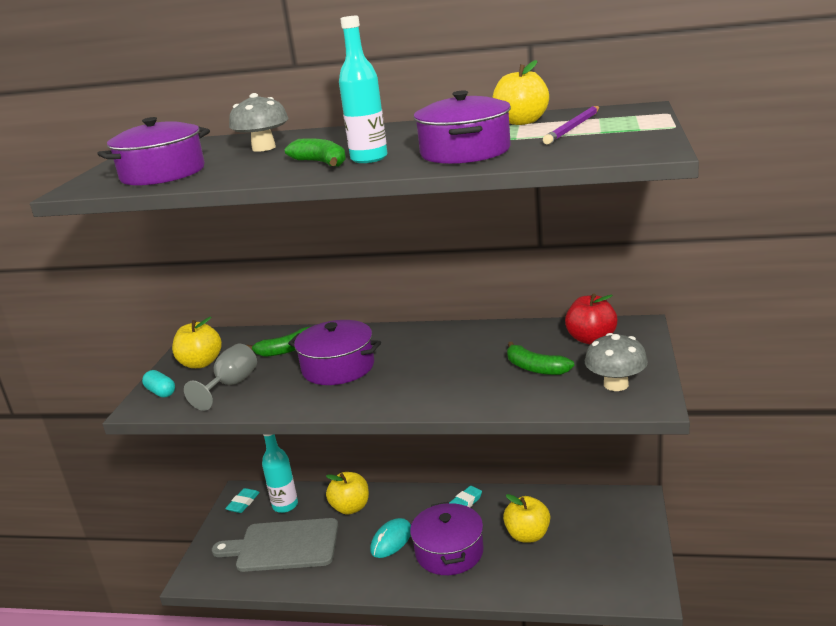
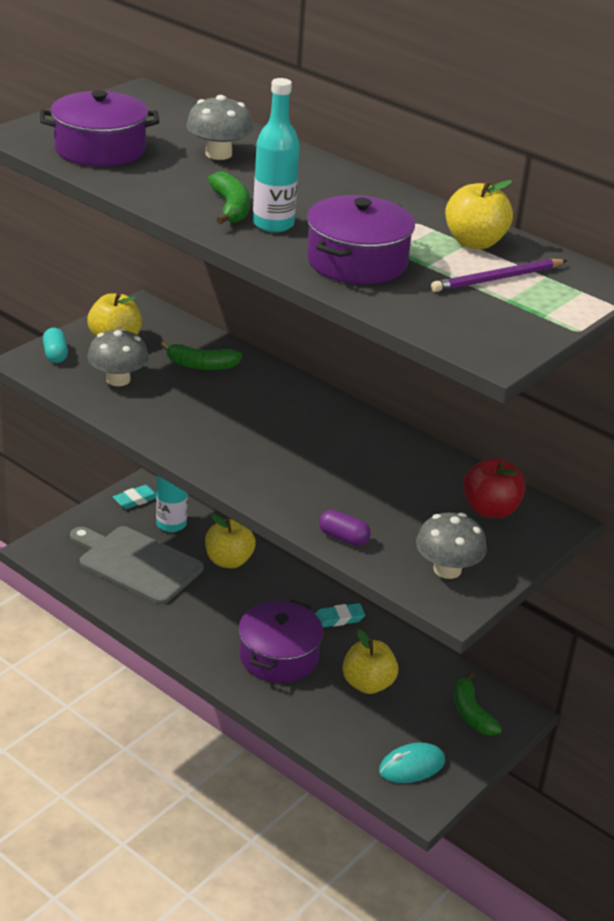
camera: 25 degrees right, 10 degrees up
grey goblet [184,343,257,411] -> grey mushroom [87,328,149,386]
purple pot [288,320,381,385] -> none
turquoise mouse [370,518,411,558] -> turquoise mouse moved to [379,742,445,783]
green banana [507,342,574,375] -> green banana moved to [454,671,502,736]
none -> purple capsule [319,509,371,546]

